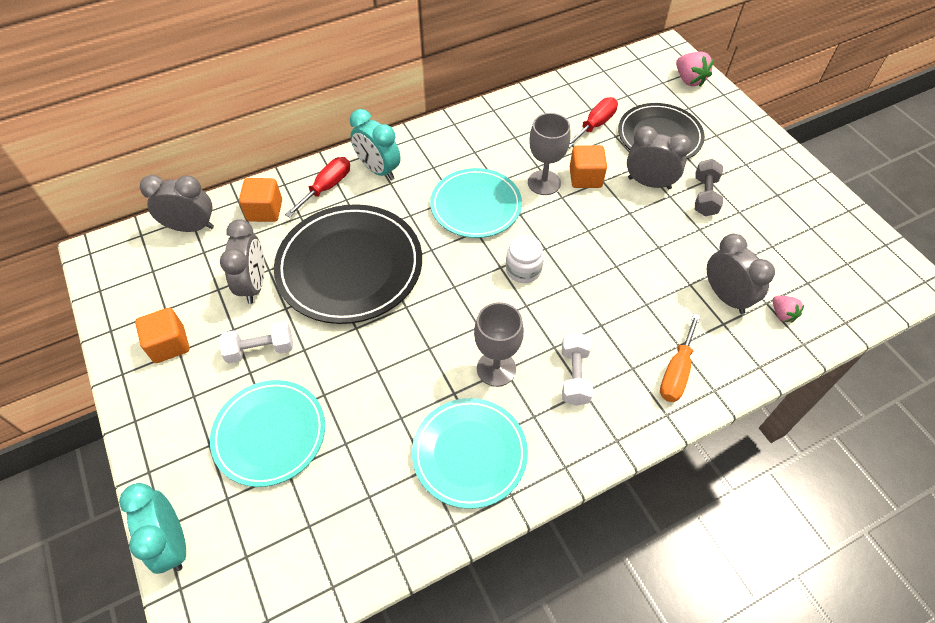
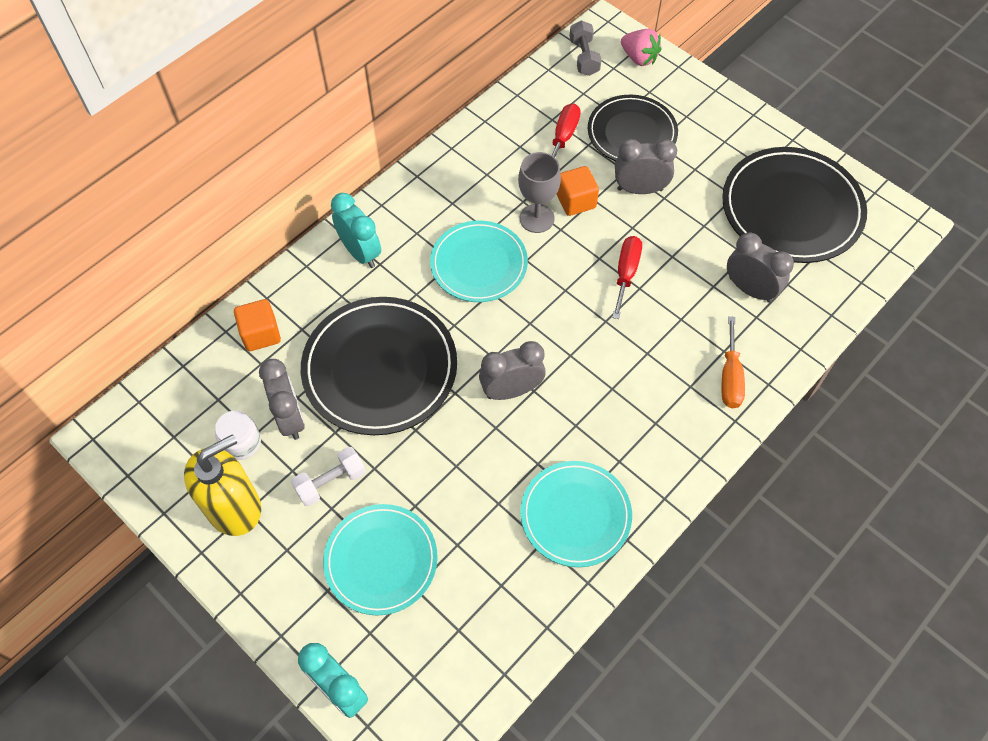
camera: 20 degrees left, 5 degrees up
orange cube [135,308,189,363] -> yellow soap dispenser [184,434,261,536]
grey clock [140,175,214,232] -> grey clock moved to [479,341,546,400]
red screwdriver [285,157,350,218] -> red screwdriver moved to [612,236,642,319]
turquoise clock [350,109,401,180] -> turquoise clock turned 150 degrees counterclockwise [331,193,381,268]
grey goblet [474,302,524,387] -> none
white jar [506,235,544,283] -> white jar moved to [215,411,261,460]
white dumbbell [562,332,593,406] -> none
grey dumbbell [695,159,723,216] -> grey dumbbell moved to [569,20,601,76]
pink strawberry [773,296,804,323] -> none
none -> black plate [722,147,867,263]

